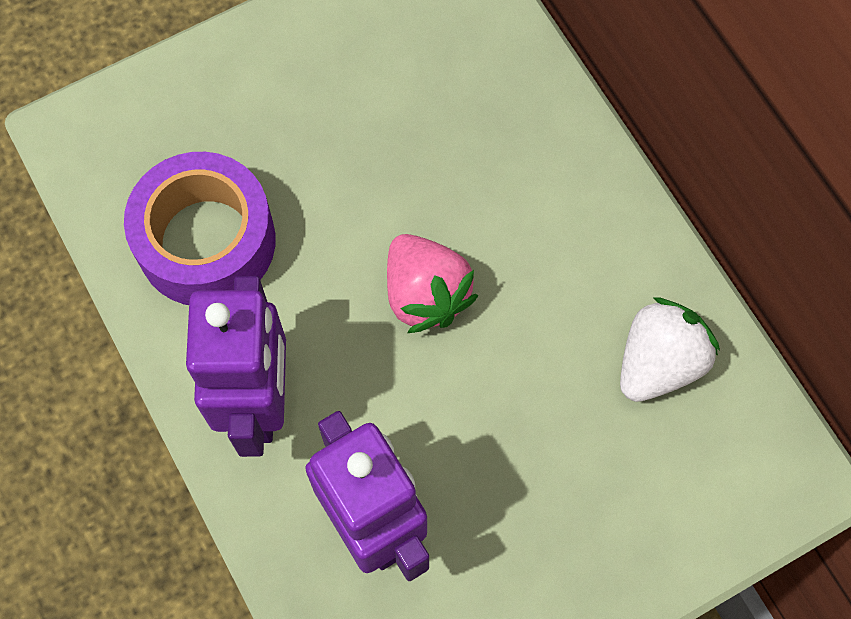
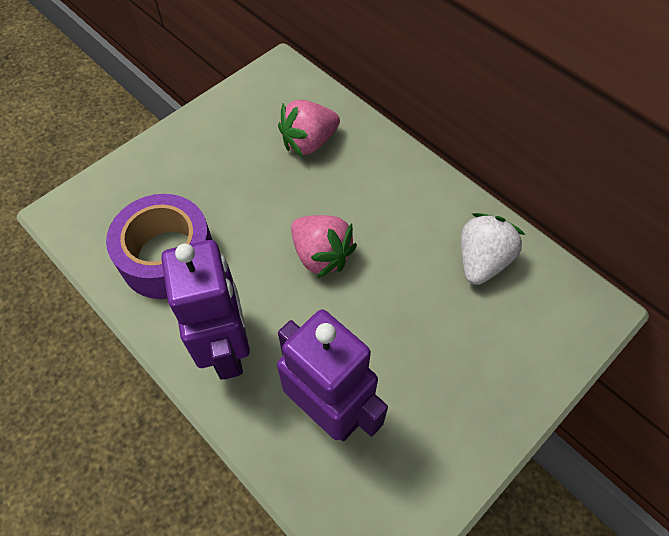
camera: 15 degrees left, 10 degrees down
none -> pink strawberry [278,100,340,157]

